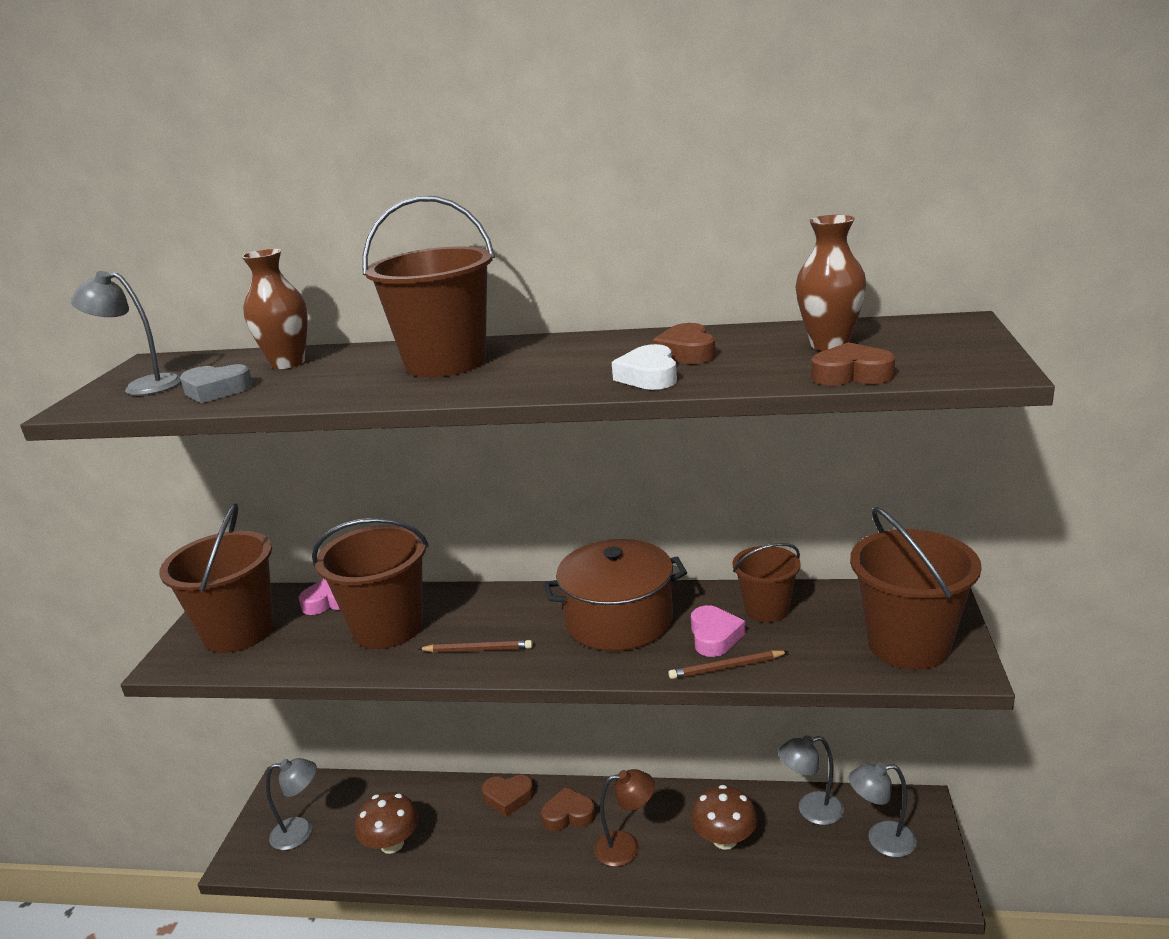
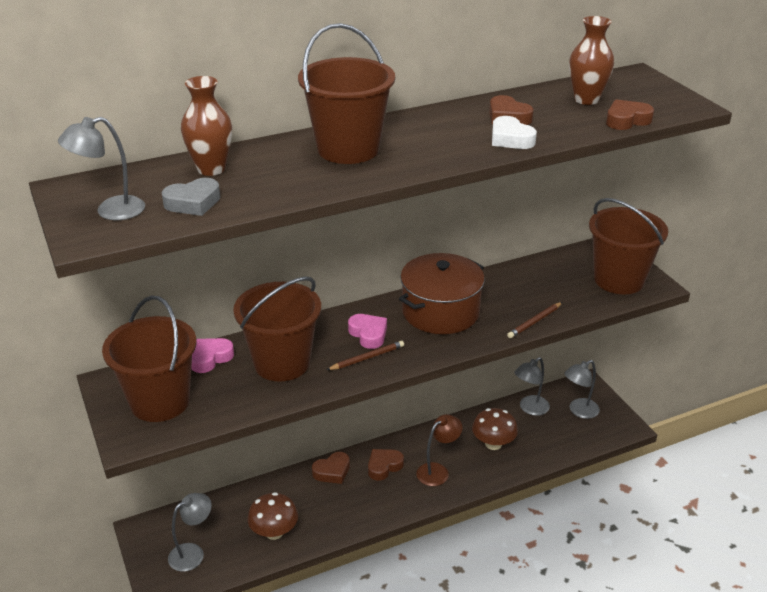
camera: 35 degrees left, 10 degrees up
pink heart [691,605,745,657] -> pink heart moved to [348,314,387,349]
brown bucket [732,543,801,622] -> none

